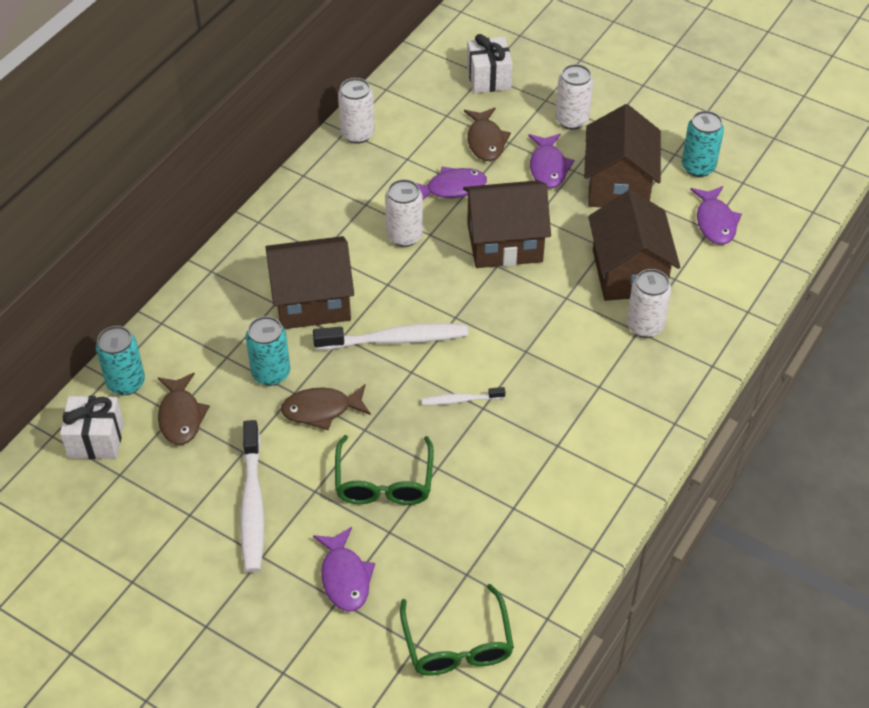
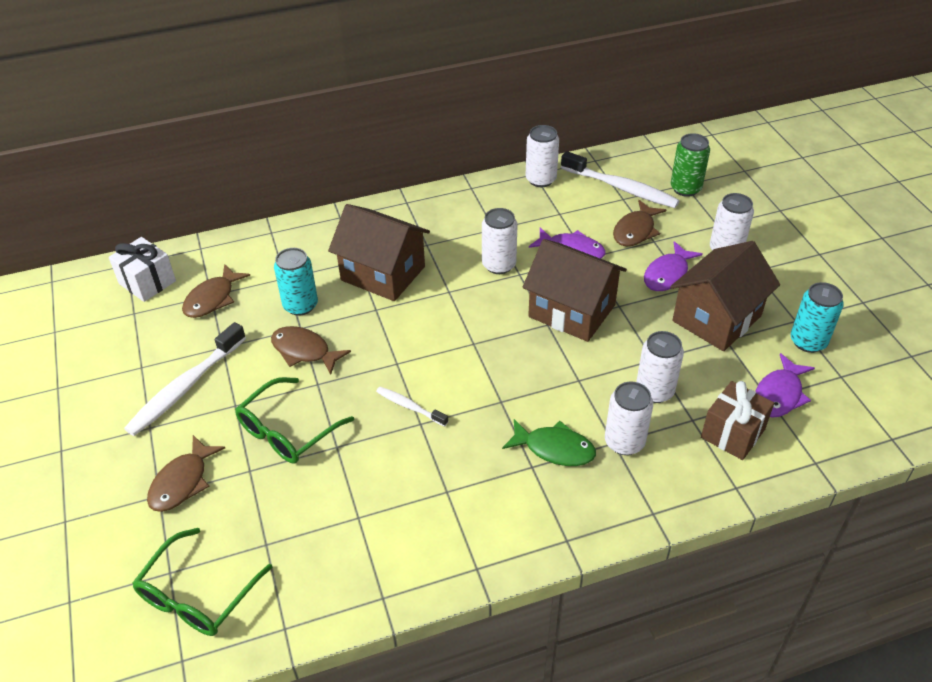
camera: 40 degrees right, 5 degrees down
turquoise can [96,326,145,395] -> none
white toothbrush [313,323,468,350] -> white toothbrush moved to [561,151,680,208]
purple fish [313,527,375,611] -> brown fish [147,435,225,512]
white gift [467,34,513,93] -> green can [670,133,710,197]
brown house [588,190,680,301] -> white can [636,331,684,403]
none -> green fish [502,419,596,466]
none -> brown gift [701,381,774,460]

